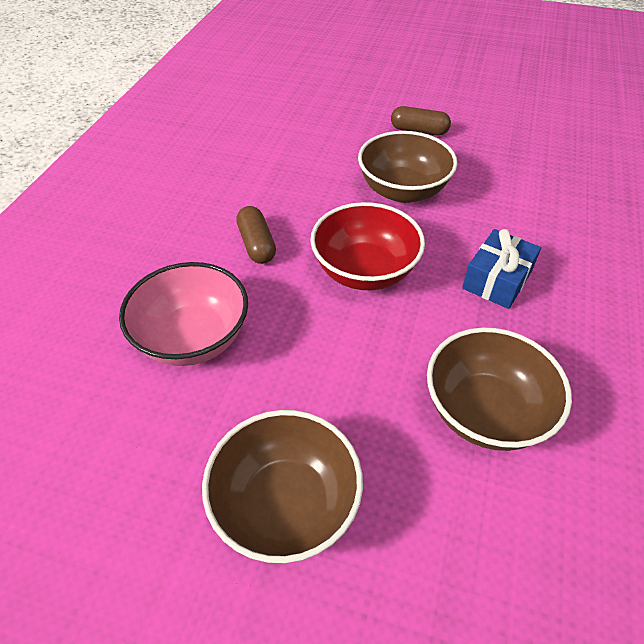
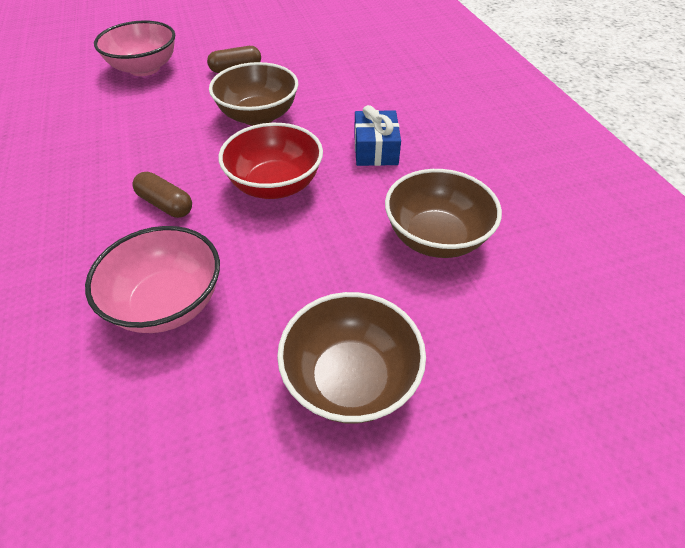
camera: 35 degrees left, 0 degrees up
none -> pink bowl [94,20,175,76]

